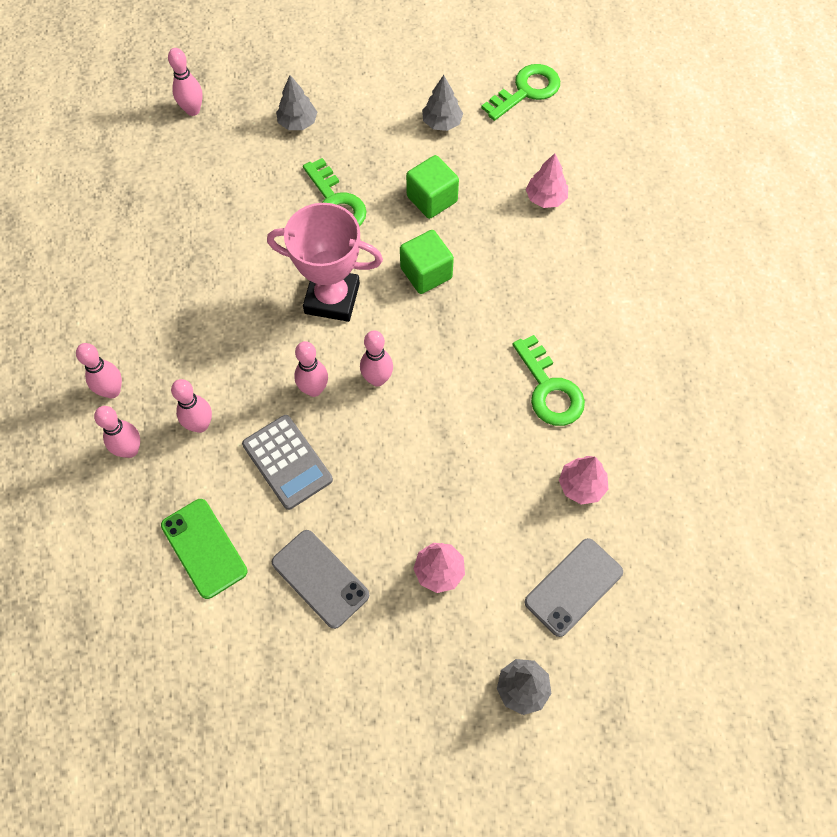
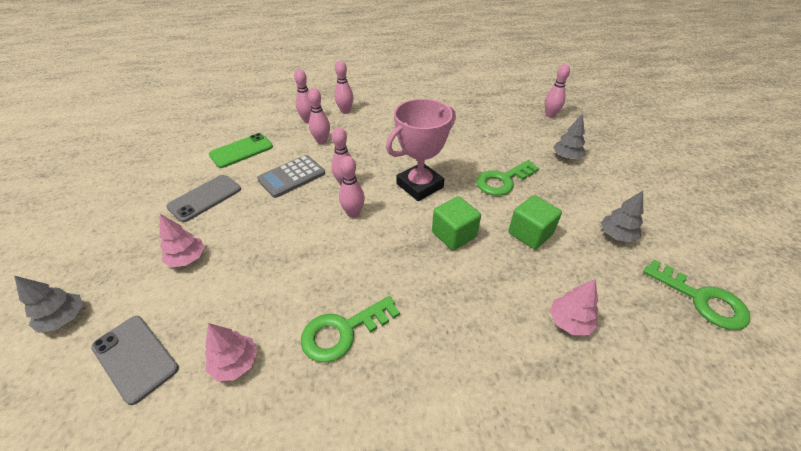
camera: 85 degrees right, 20 degrees down
pink trophy [267,203,383,322] -> pink trophy turned 45 degrees clockwise [386,99,456,201]

